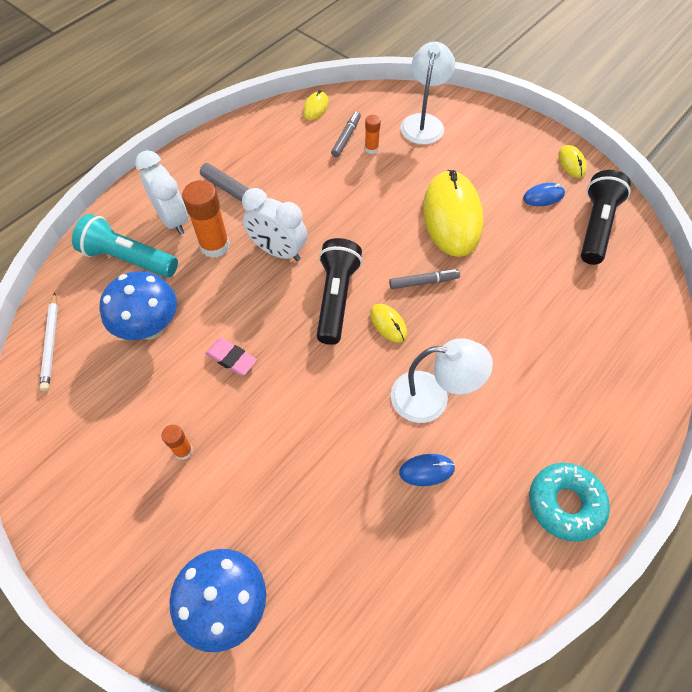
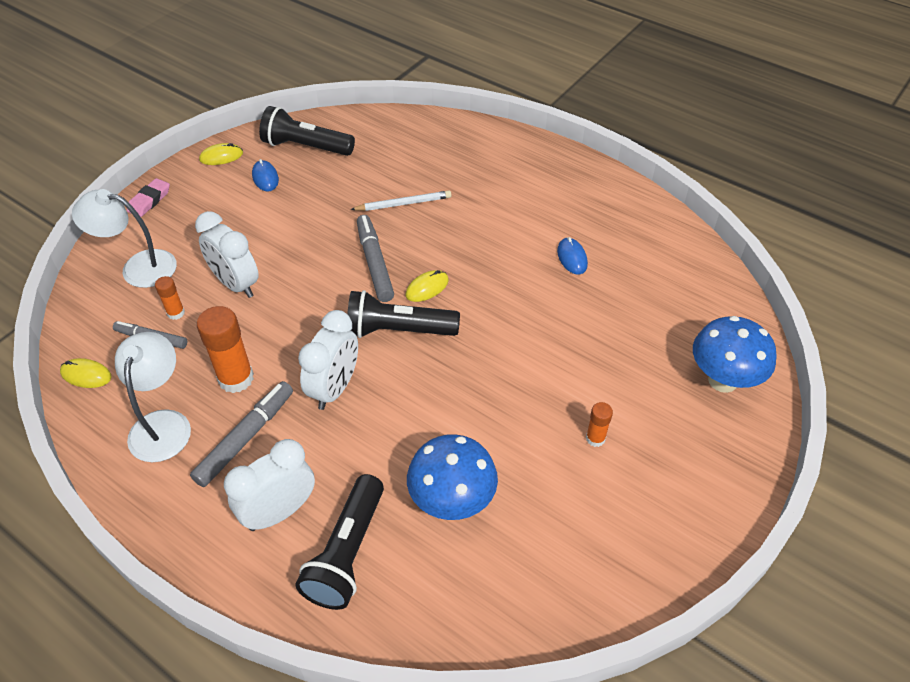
camera: 95 degrees left, 10 degrees down
white pencil [40,292,58,391] -> white pencil moved to [350,191,452,211]
turquoise flashlight [72,214,178,277] -> black flashlight [295,474,384,610]
orange glue stick [182,180,230,258] -> orange glue stick moved to [197,306,254,393]
pink eraser [205,338,257,376] -> pink eraser moved to [127,178,170,217]
grey marker [389,269,460,289] -> grey marker [357,215,394,302], size x1.55
white lamp [391,338,493,423] -> white lamp moved to [115,332,191,462]
yellow mouse [423,170,483,257] -> none
turquoise donut [529,463,610,542] -> none
none -> white clock [195,211,259,298]

